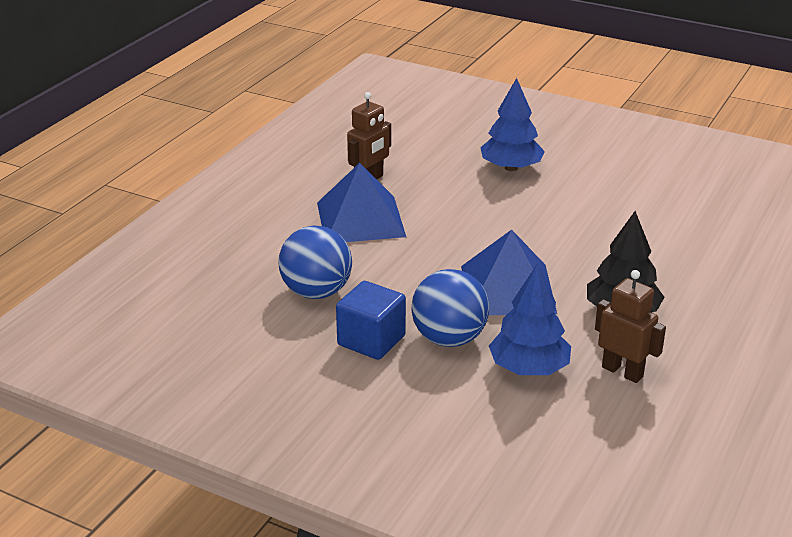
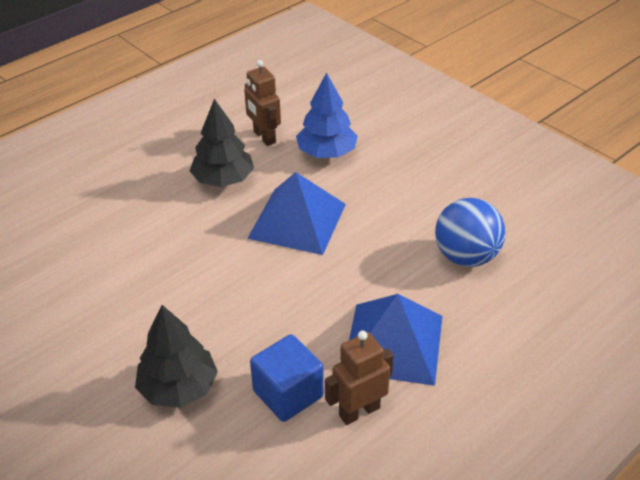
camera: 160 degrees left, 10 degrees up
blue cube [336,281,406,360] -> blue cube moved to [250,334,324,422]
blue ball [411,269,489,347] -> none
blue tree [480,78,545,171] -> black tree [135,305,218,408]

